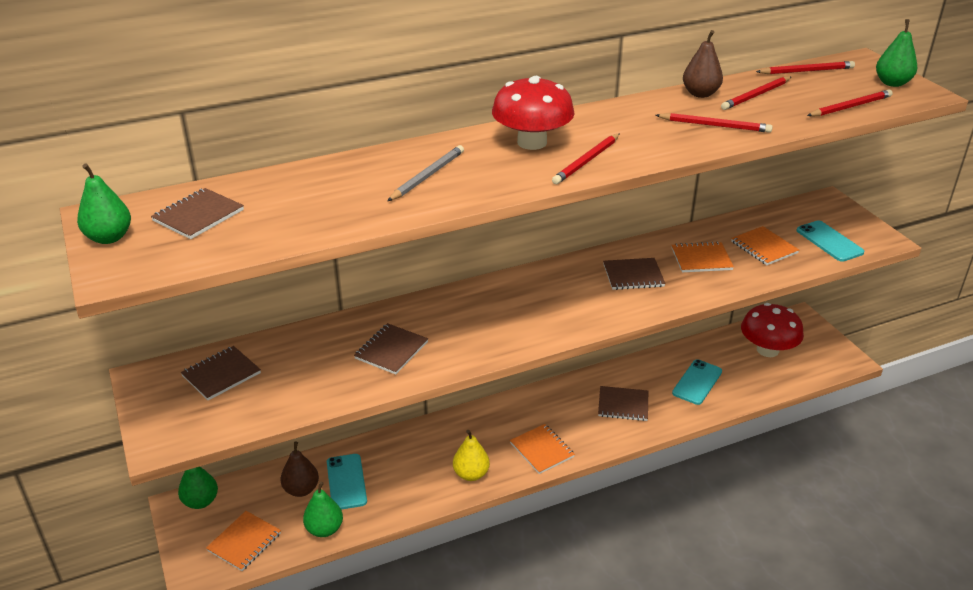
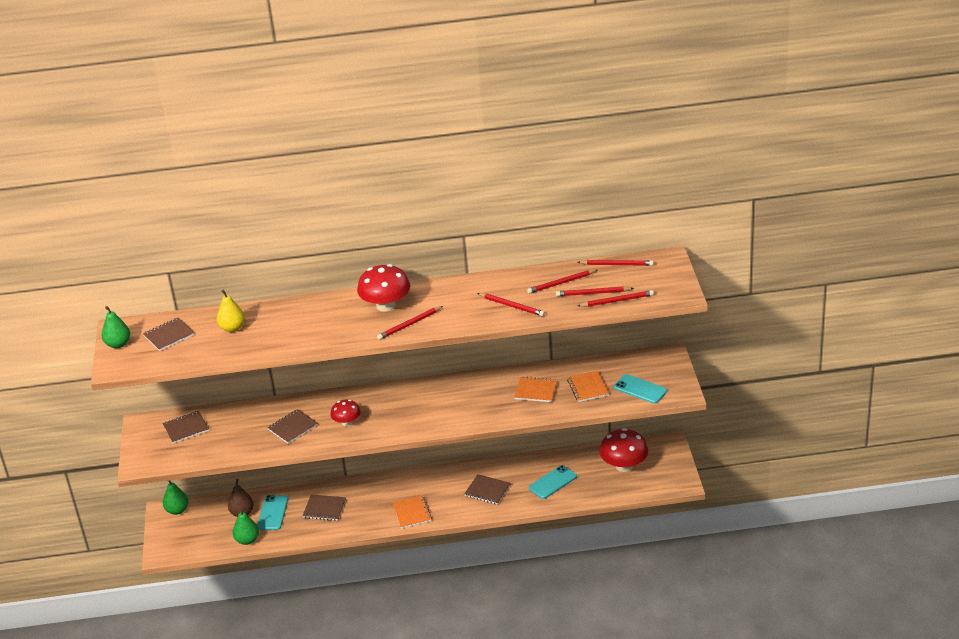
camera: 20 degrees right, 0 degrees up
orange notebook [206,511,281,571] -> none
grey pencil [388,145,464,201] -> none
yellow pear [453,430,490,481] -> yellow pear moved to [217,290,245,332]
brown notebook [603,258,666,290] -> brown notebook moved to [302,495,346,521]
brown pear [683,30,723,98] -> none
turquoise phone [796,220,864,262] -> turquoise phone turned 45 degrees counterclockwise [614,374,667,404]
green pear [876,19,917,87] -> none
none -> red mushroom [330,400,361,426]
none -> red pencil [556,286,634,297]

